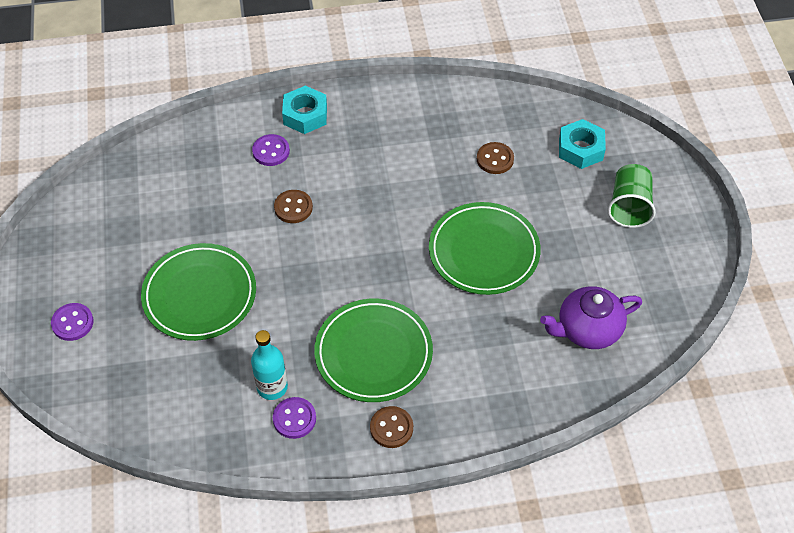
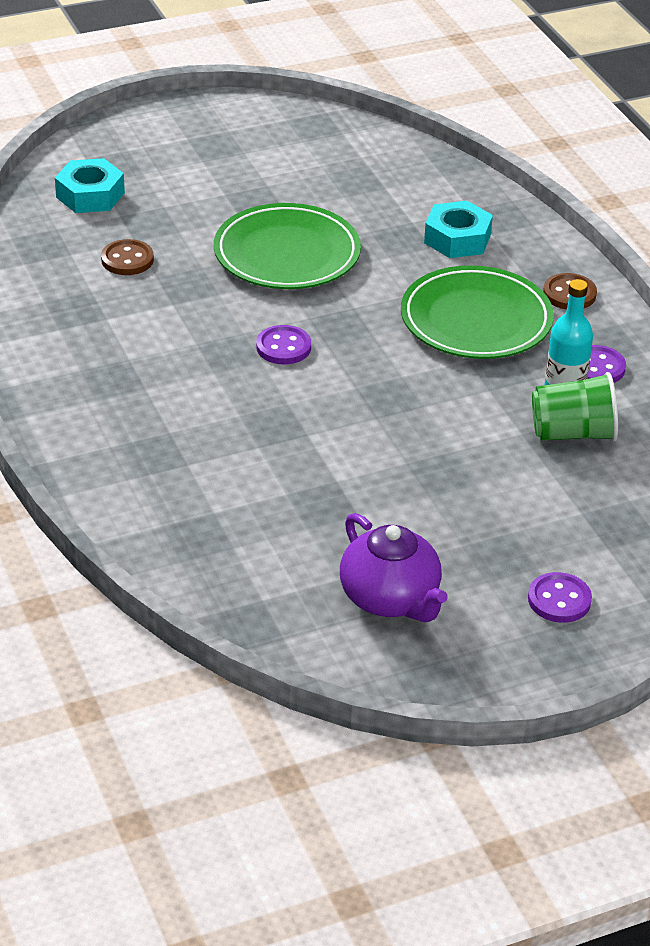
camera: 105 degrees left, 15 degrees down
green plate [141,243,256,341] -> none
purple button [252,134,290,166] -> purple button moved to [256,325,311,364]
brown button [274,190,313,223] -> none
turquoise nut [282,86,327,134] -> turquoise nut moved to [424,201,493,258]
purple teapot [540,286,642,349] -> purple teapot moved to [340,513,447,622]
green cup [607,164,656,228] -> green cup moved to [532,372,618,441]

